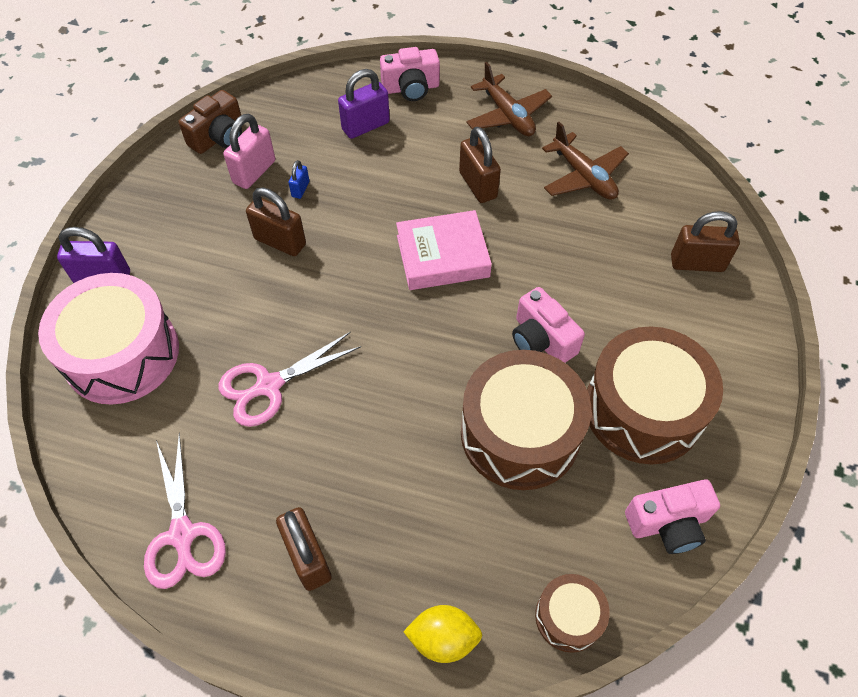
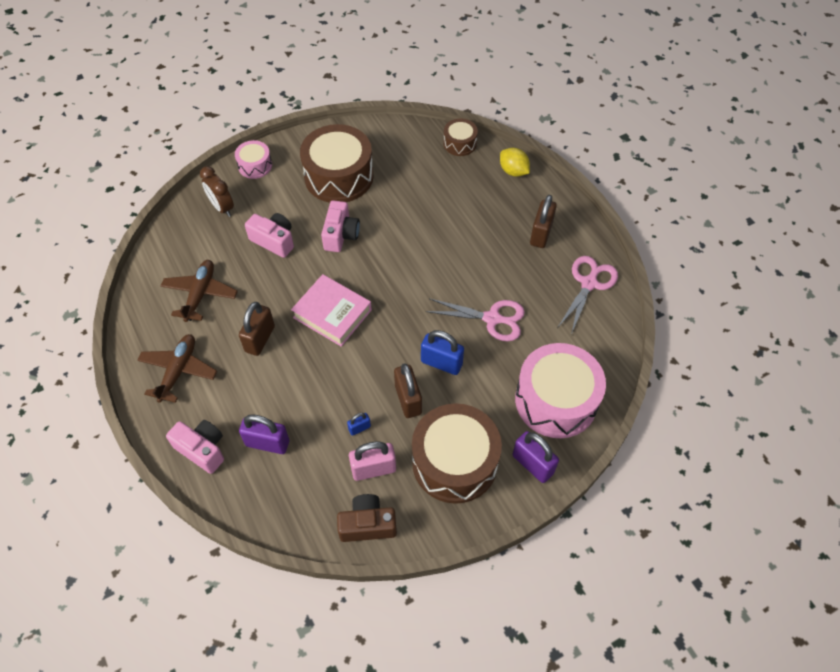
camera: 135 degrees left, 0 degrees up
brown drum [461,350,591,490] -> brown drum moved to [412,403,502,504]
pink camera [625,479,720,554] -> pink camera moved to [245,213,294,258]
brown padlock [671,211,740,272] -> brown clock [200,166,234,217]
none -> pink drum [235,140,272,179]
none -> blue padlock [421,330,464,375]

